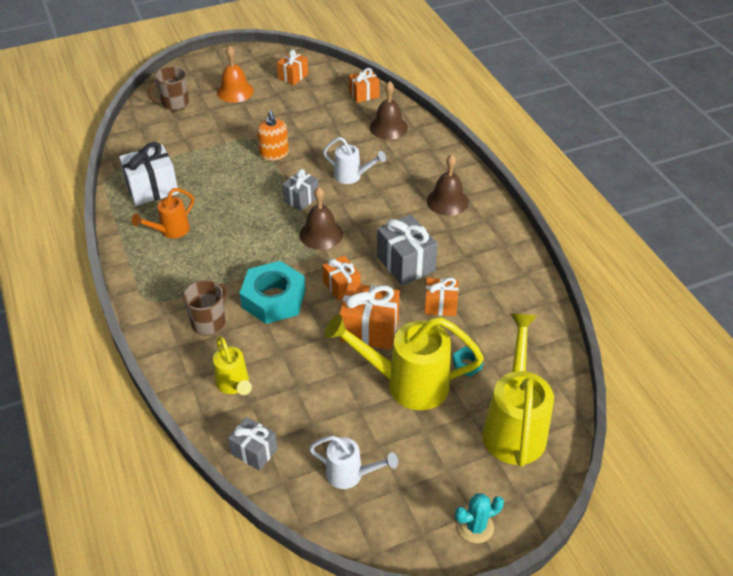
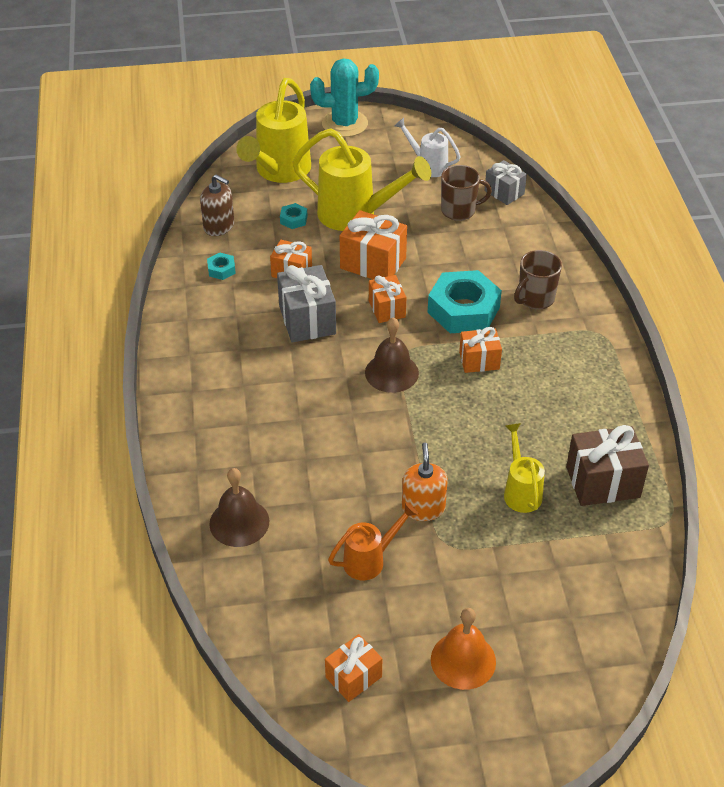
camera: 165 degrees left, 0 degrees up
white gift [119,142,179,206] -> brown gift [566,425,649,506]
orange watering can [131,188,194,238] -> orange watering can moved to [328,502,418,580]
brown mug [148,67,189,111] -> brown mug moved to [441,165,492,221]
yellow watering can [213,337,252,395] -> yellow watering can moved to [504,423,545,513]
grey gift [282,169,319,211] -> none
white watering can [323,137,386,184] -> none
orange gift [349,68,380,103] -> orange gift moved to [459,327,502,373]
brown bell [427,154,469,216] -> none
turquoise cactus [455,494,504,543] -> turquoise cactus [310,58,379,137], size x1.69
none -> brown soap dispenser [200,174,234,236]
none -> turquoise nut [207,252,236,280]

